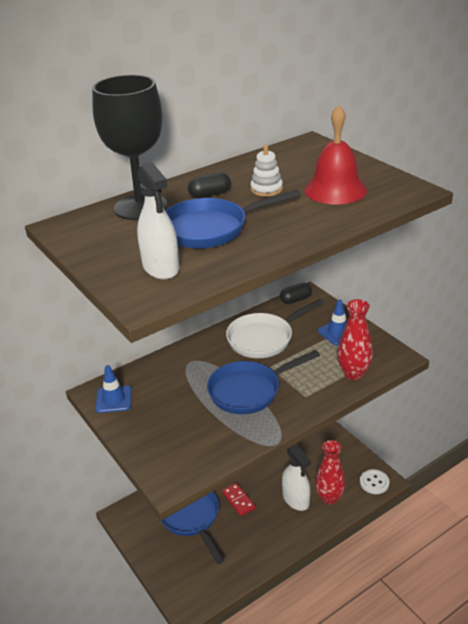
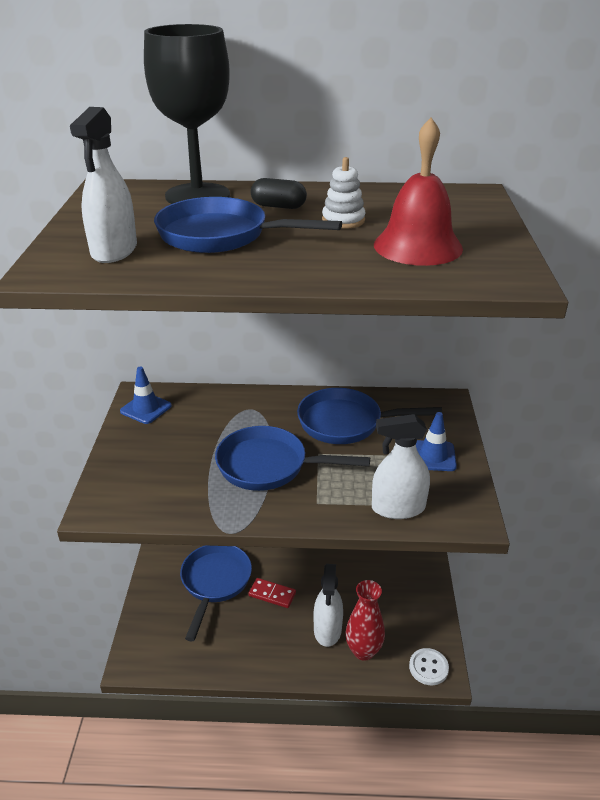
camera: 35 degrees right, 0 degrees up
red domino [222,483,255,516] -> red domino turned 75 degrees counterclockwise [248,578,296,608]
white pan [226,299,324,358] -> blue pan [297,388,442,444]
black capsule [280,283,312,304] -> none
red vase [337,299,373,380] -> white spray bottle [372,414,430,519]

